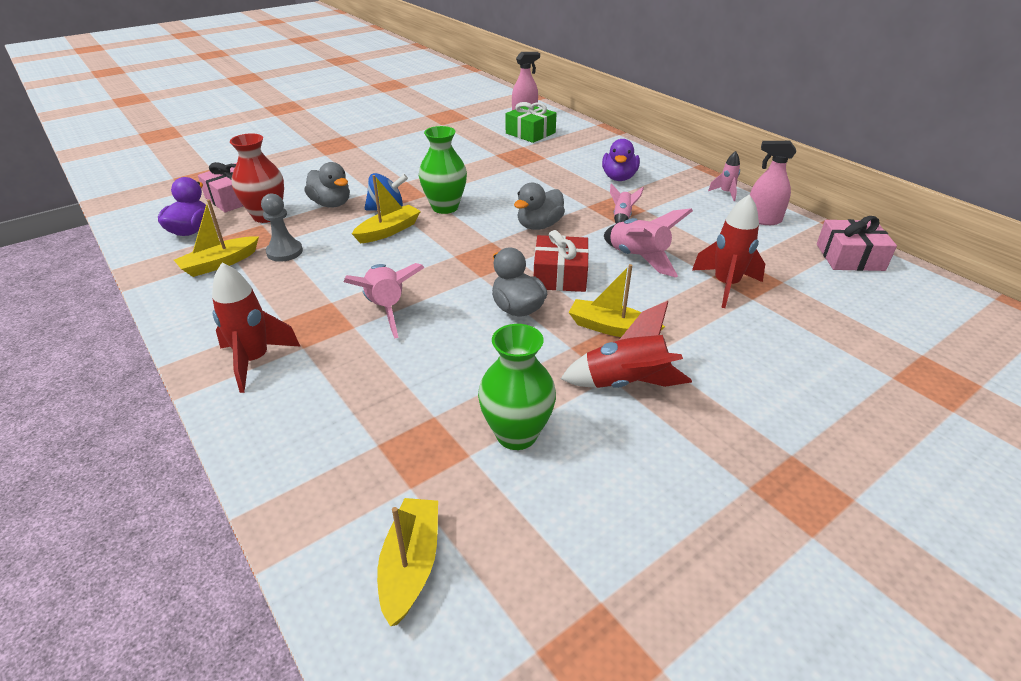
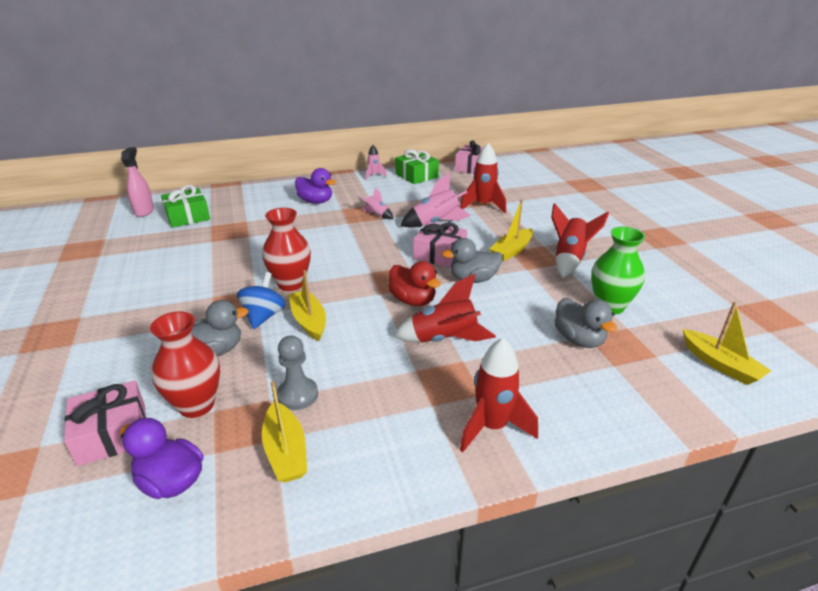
camera: 70 degrees left, 5 degrees down
pink rocket [344,263,425,338] -> red rocket [394,274,496,342]
yellow boat [377,498,438,626] -> yellow boat turned 150 degrees counterclockwise [683,302,771,385]
green vase [419,126,467,214] -> red vase [262,208,311,291]
grey duck [514,182,565,230] -> grey duck moved to [554,298,617,348]
red gift [534,230,589,292] -> pink gift [413,222,467,268]
pink spray bottle [750,141,796,225] -> green gift [395,149,439,184]
none -> red duck [388,261,441,306]

